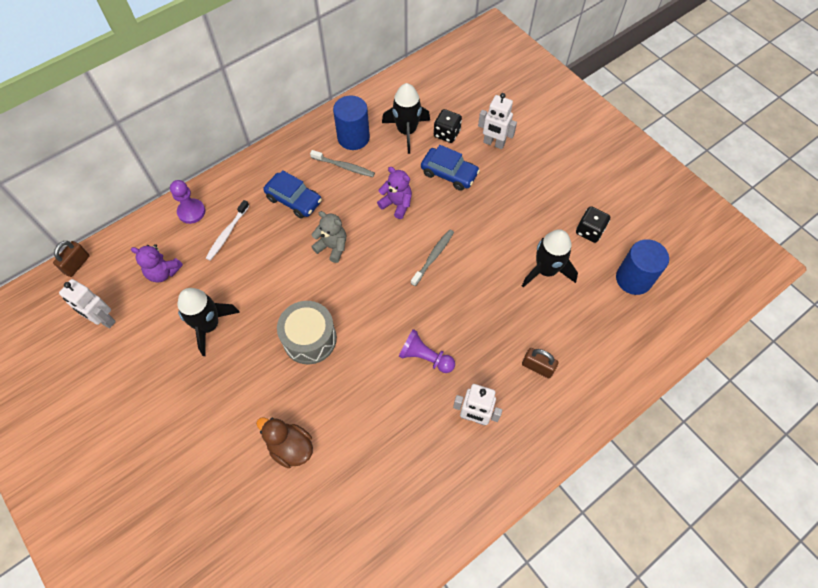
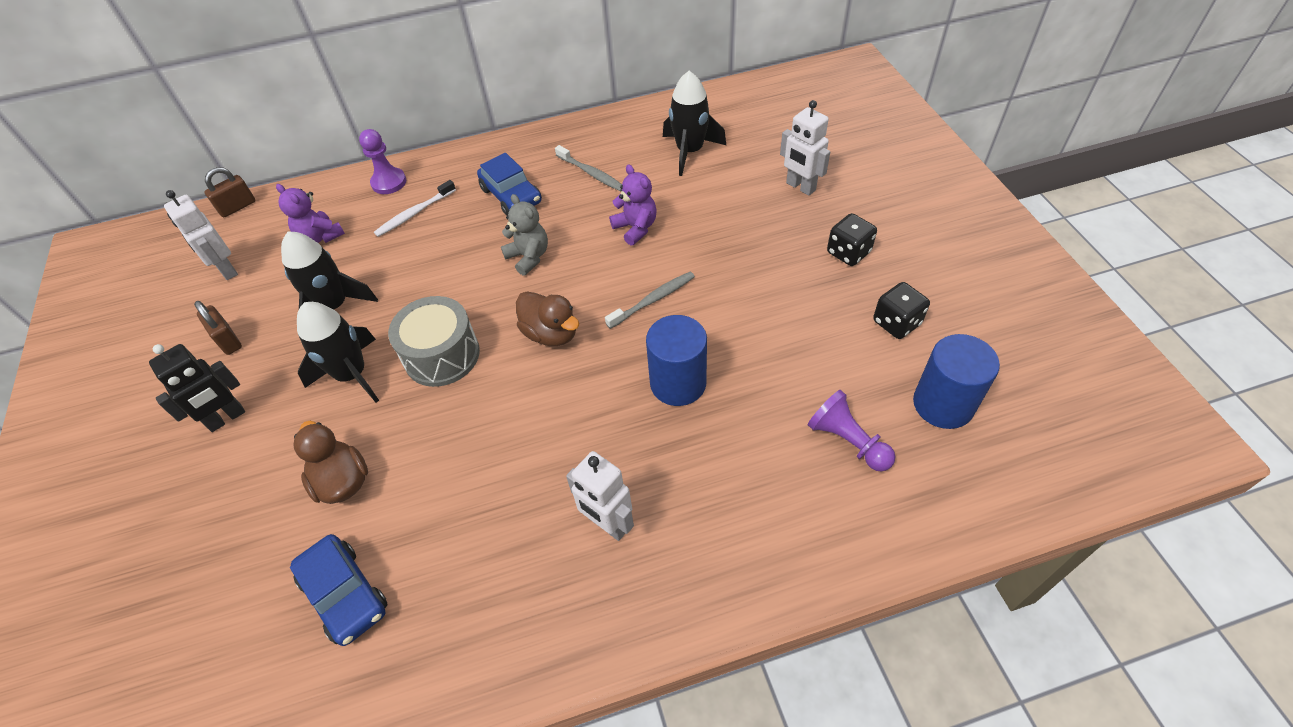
camera: 25 degrees right, 10 degrees down
blue cylinder [333,95,370,150] -> blue cylinder moved to [646,315,707,406]
purple pawn [399,329,455,373] -> purple pawn moved to [808,390,895,472]
blue car [421,145,480,191] -> blue car moved to [290,534,388,646]
black dice [434,109,462,143] -> black dice moved to [827,213,877,266]
black rocket [522,229,578,288] -> black rocket moved to [297,302,379,402]
brown padlock [522,348,559,378] -> brown padlock moved to [194,301,242,355]
none -> black robot [149,344,245,432]
none -> brown duck [516,291,579,346]

